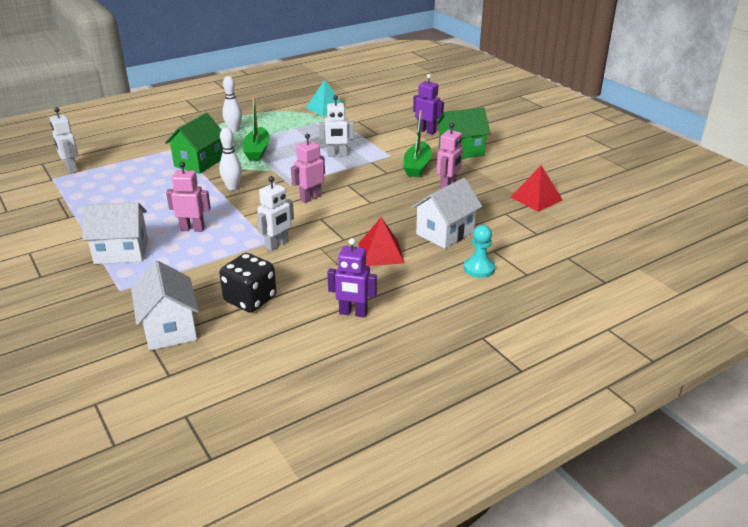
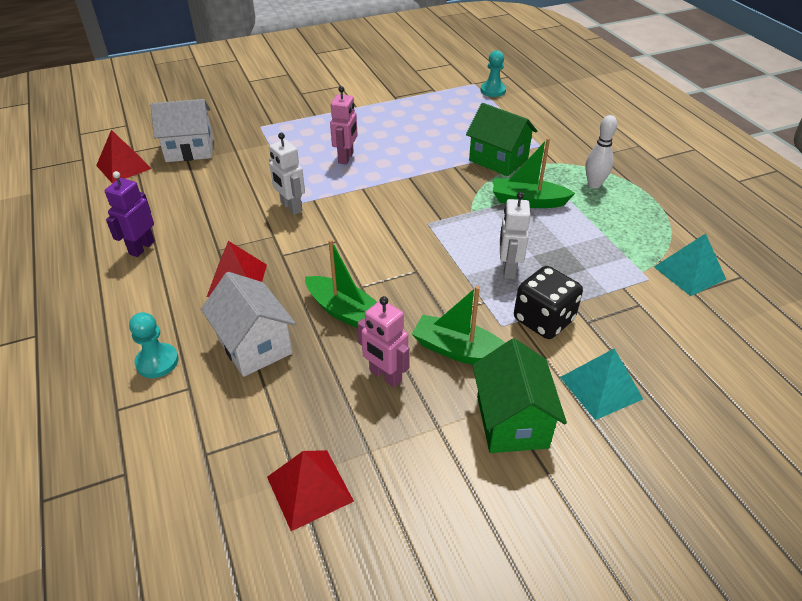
camera: 100 degrees right, 10 degrees up
white robot [50,107,78,174] -> turquoise pawn [481,50,506,97]
white house [83,202,148,264] -> none
white bowling pin [219,128,242,190] -> none
black dice [219,253,276,312] -> black dice moved to [514,266,583,339]
pink robot [291,134,325,203] -> none
purple robot [413,74,444,135] -> turquoise pyramid [560,348,643,420]
none -> red pyramid [96,130,152,183]
none -> green boat [305,239,377,328]

